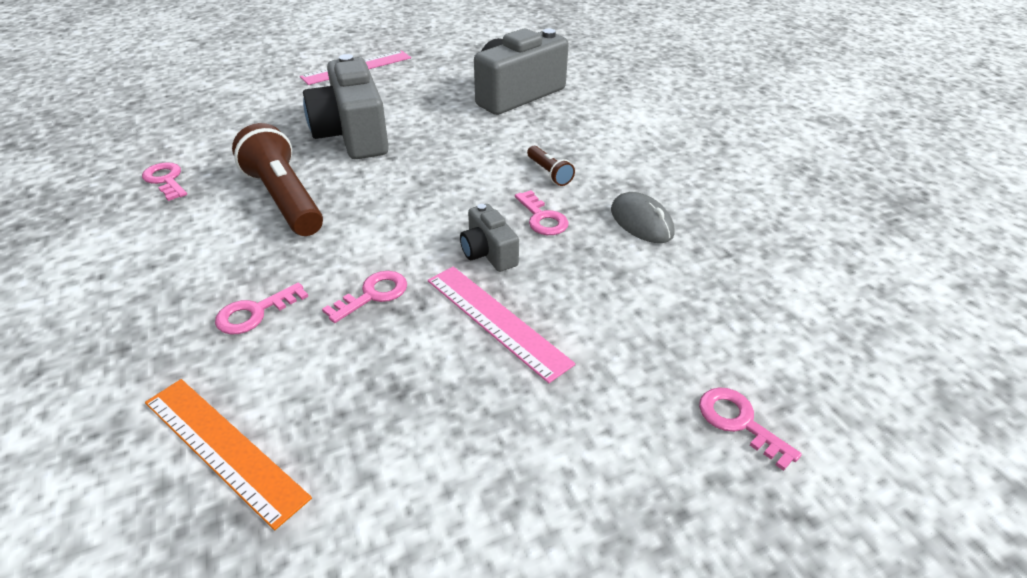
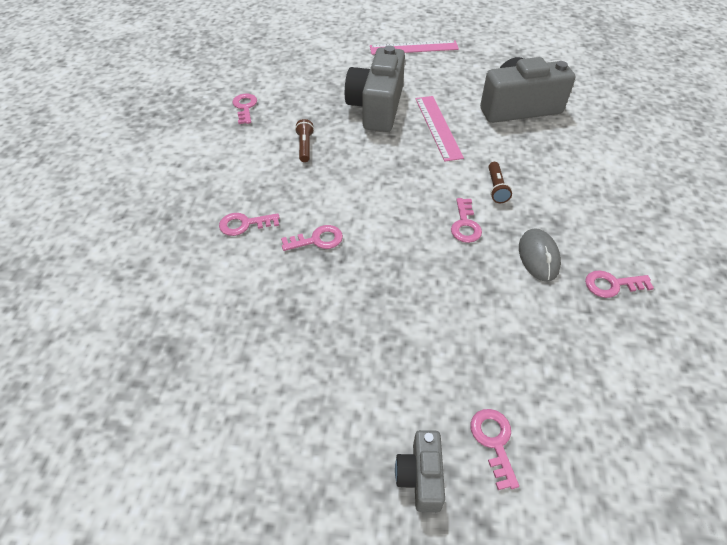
camera: 30 degrees right, 10 degrees up
orange ruler [145,379,312,530] -> none
brown flashlight [232,123,323,236] -> brown flashlight [295,119,314,162], size x0.47
pink ruler [428,266,575,383] -> pink ruler moved to [416,96,464,162]
grey camera [460,204,519,272] -> grey camera moved to [395,430,445,512]
none -> pink key [585,270,654,298]

